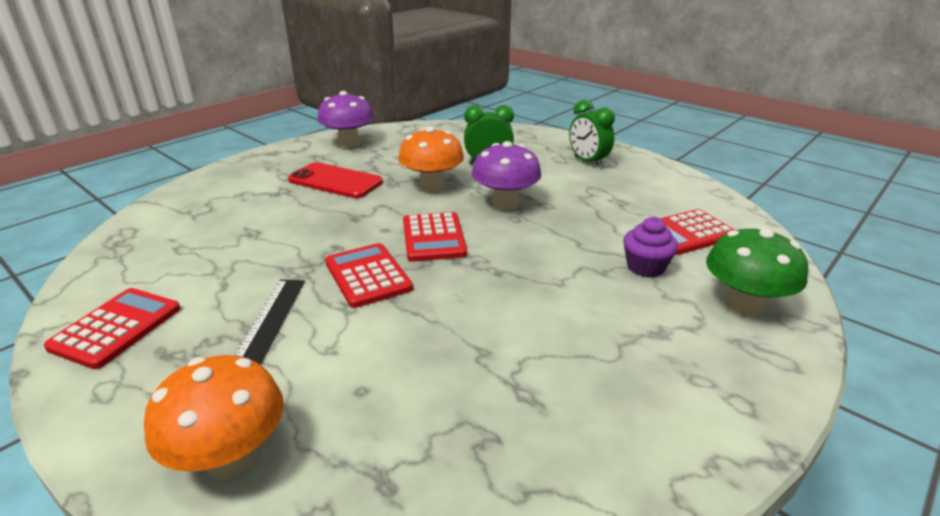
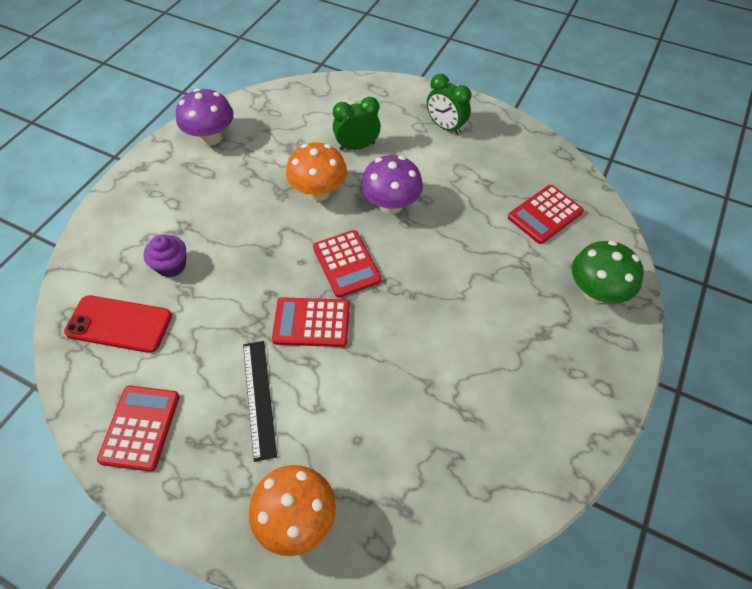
camera: 15 degrees left, 25 degrees up
red phone [288,162,383,198] -> red phone moved to [64,295,172,353]
red calculator [325,243,413,308] -> red calculator turned 45 degrees counterclockwise [272,297,350,347]
purple cupcake [623,217,678,277] -> purple cupcake moved to [144,235,186,277]

